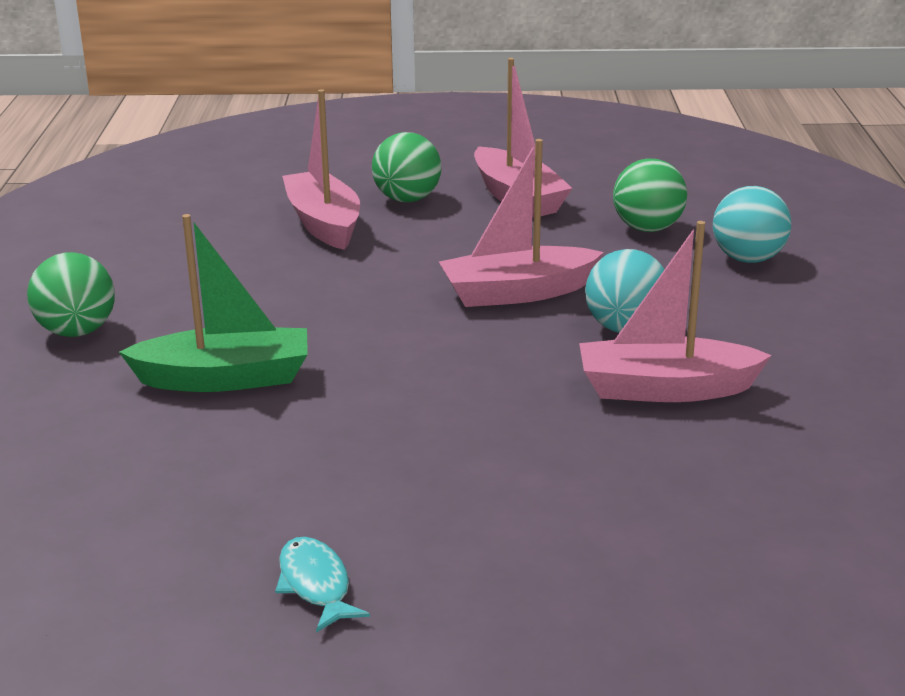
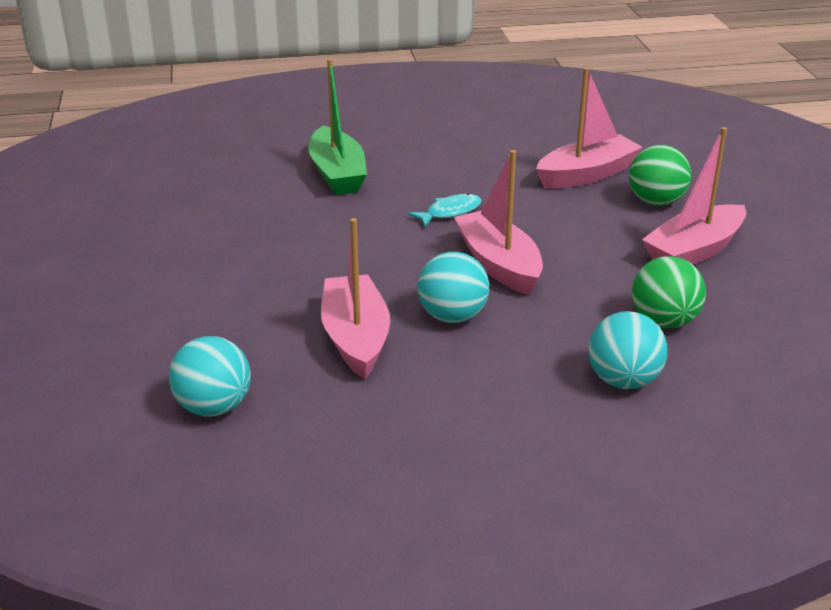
camera: 80 degrees right, 5 degrees up
green ball [27,252,115,337] -> none
turquoise fish [275,537,370,633] -> turquoise fish moved to [408,193,481,226]
none -> turquoise ball [169,336,251,417]

